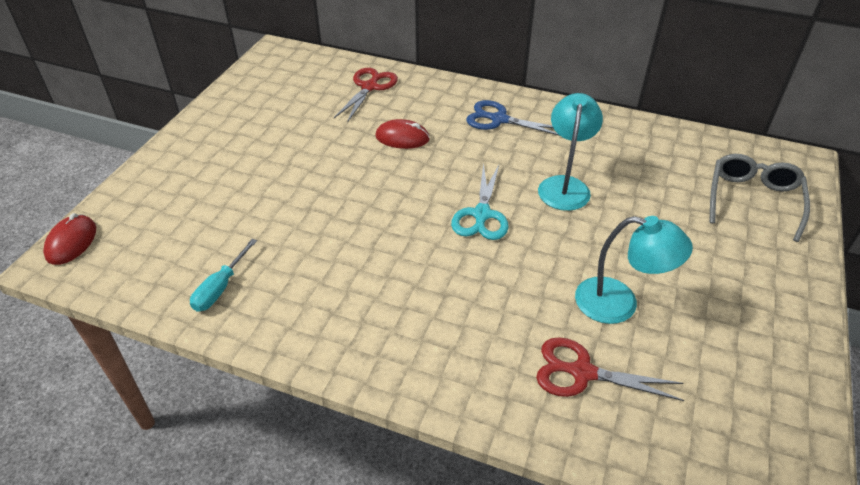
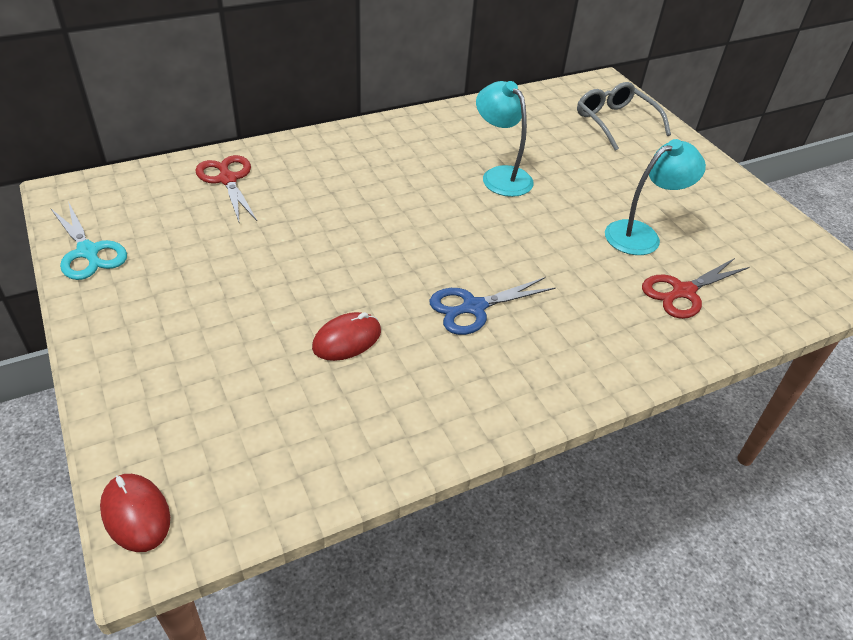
camera: 50 degrees left, 0 degrees up
turquoise screwdriver [190,239,257,312] -> none
red mouse [375,119,430,149] -> red mouse moved to [312,312,381,361]
turquoise scissors [451,163,509,240] -> turquoise scissors moved to [51,202,127,280]
blue scissors [466,100,560,136] -> blue scissors moved to [429,277,556,335]

